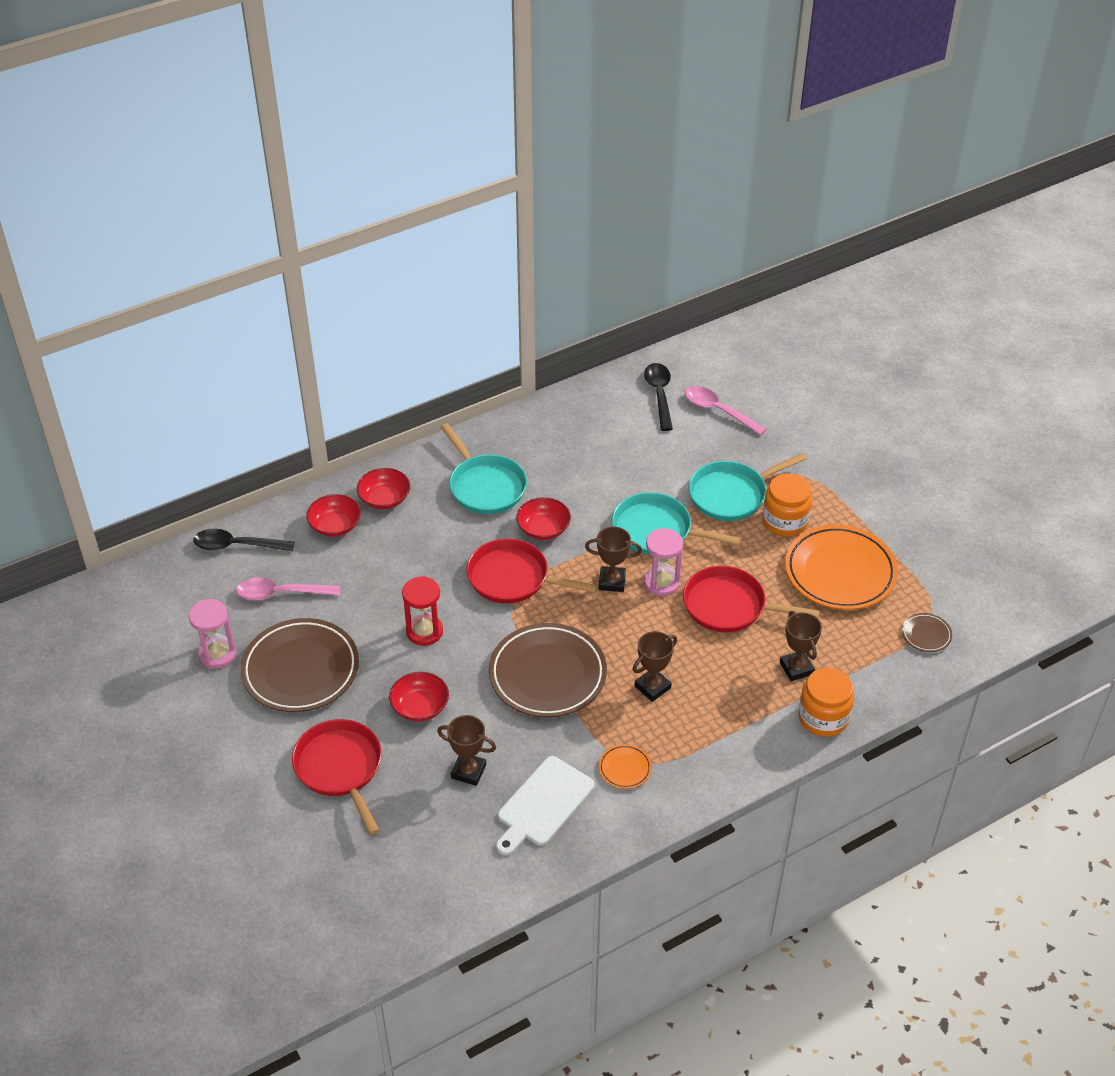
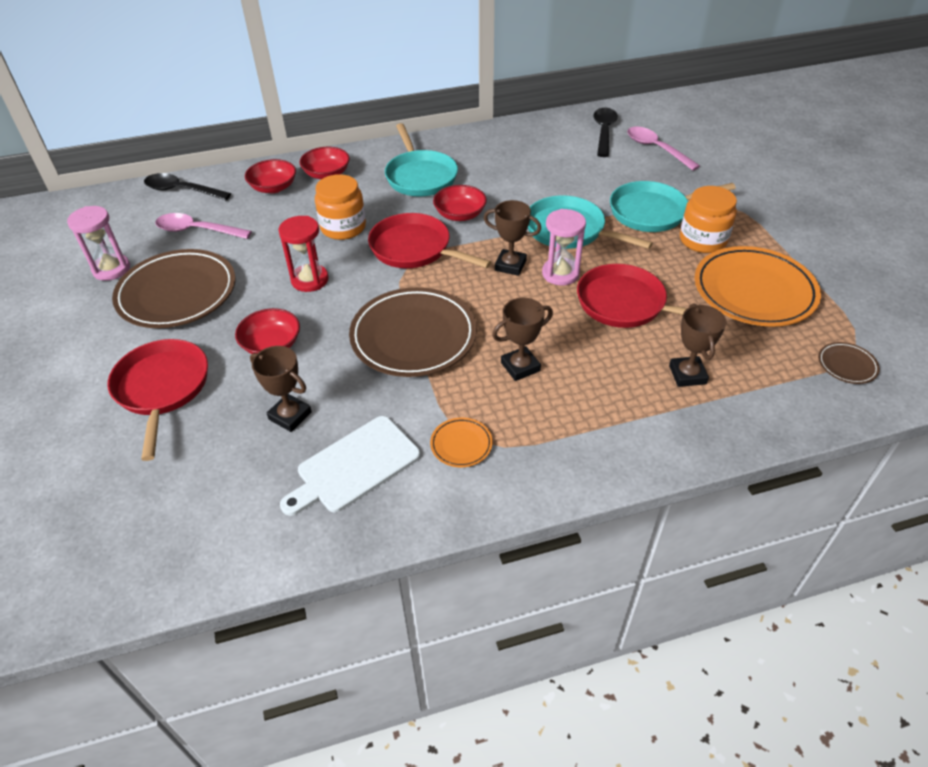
camera: 15 degrees right, 0 degrees up
orange jar [798,667,854,737] -> orange jar moved to [315,174,366,240]

